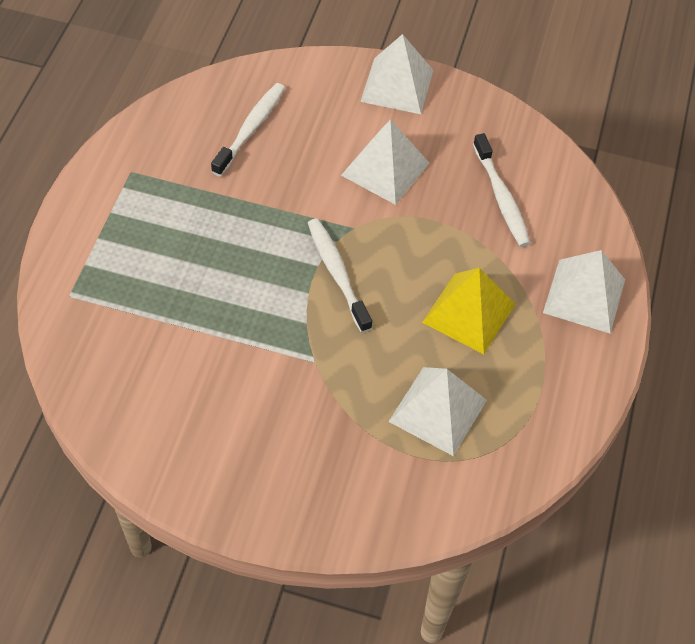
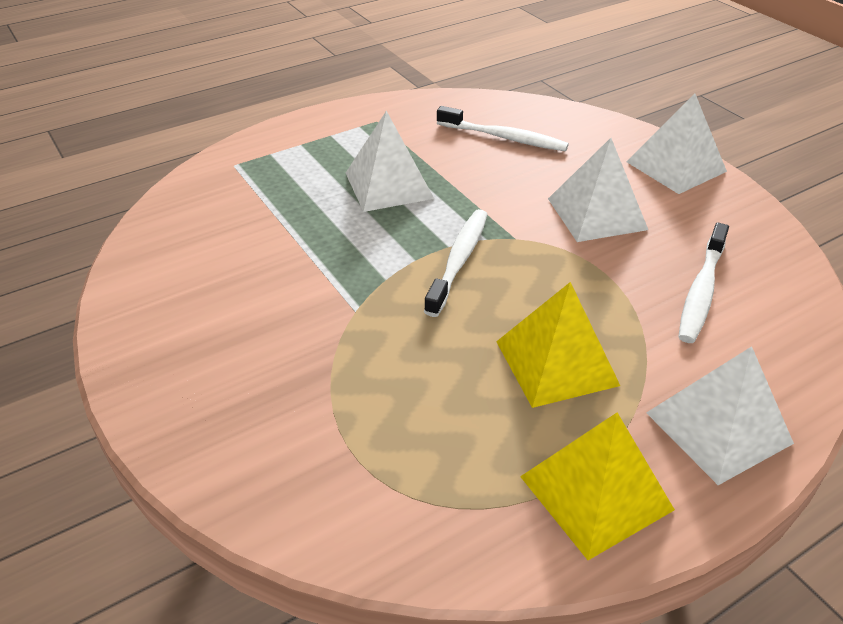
camera: 45 degrees right, 15 degrees down
white toothbrush [211,83,285,177] -> white toothbrush turned 45 degrees clockwise [437,106,569,151]
white pyramid [388,367,487,456] -> white pyramid moved to [346,111,434,212]
none -> yellow pyramid [520,413,675,560]

